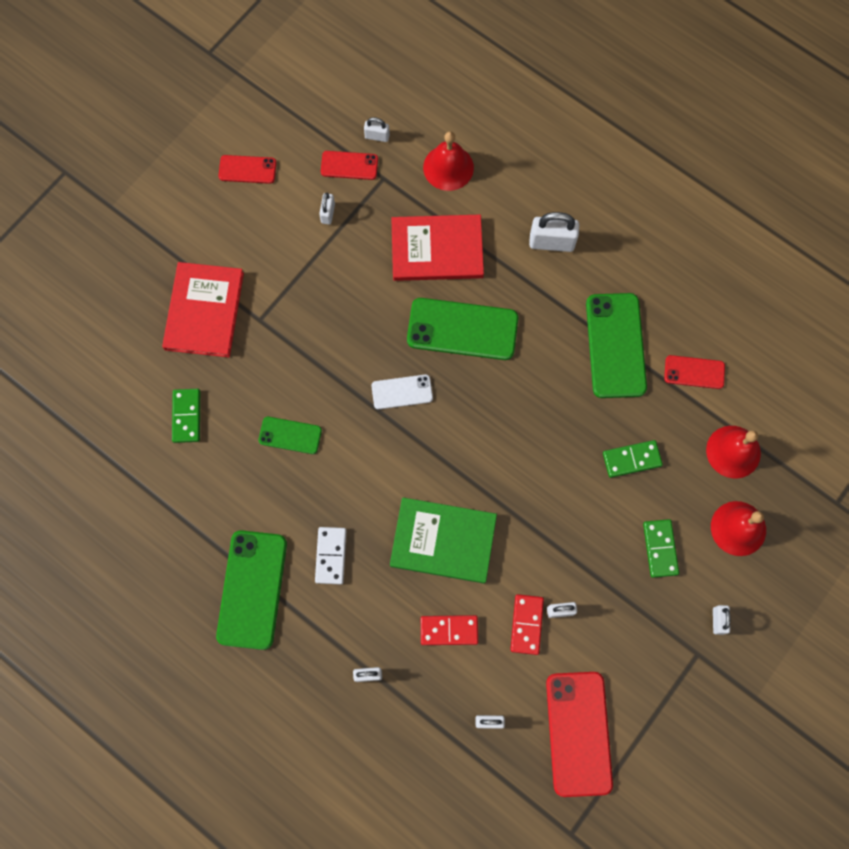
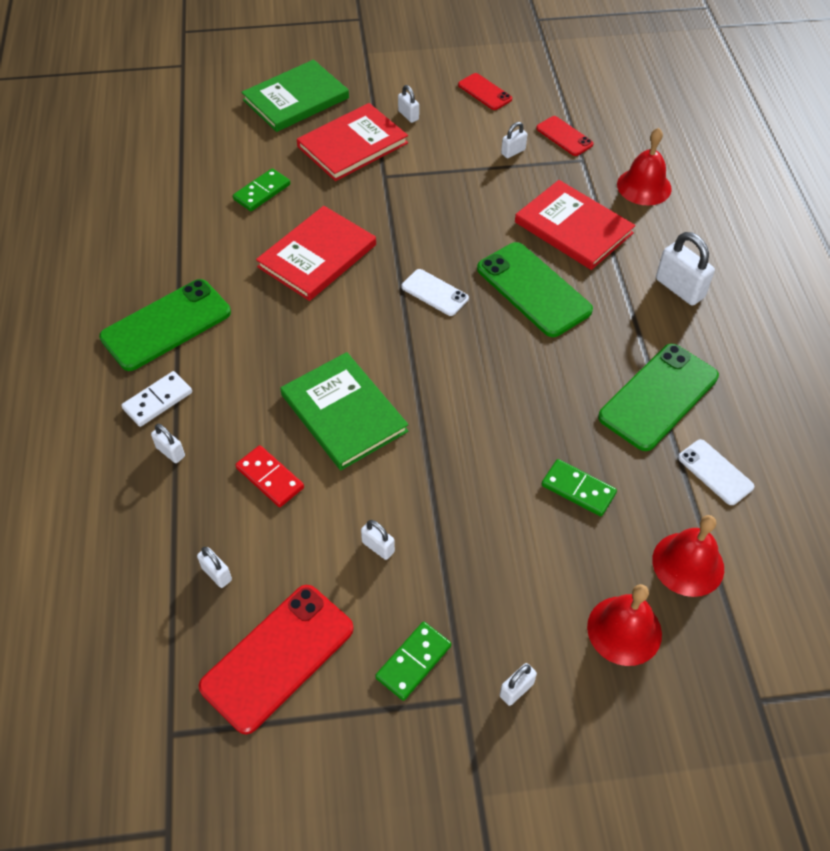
camera: 45 degrees right, 20 degrees down
green phone [259,417,322,454] -> red book [256,206,376,301]
white domino [315,527,346,584] -> white domino moved to [121,371,192,427]
white padlock [364,117,390,142] -> white padlock moved to [398,85,419,123]
red domino [510,594,544,655] -> none
green domino [643,519,679,578] -> green domino moved to [375,622,451,701]
red phone [664,355,725,389] -> white phone [678,439,754,505]
none -> green book [241,60,349,132]

